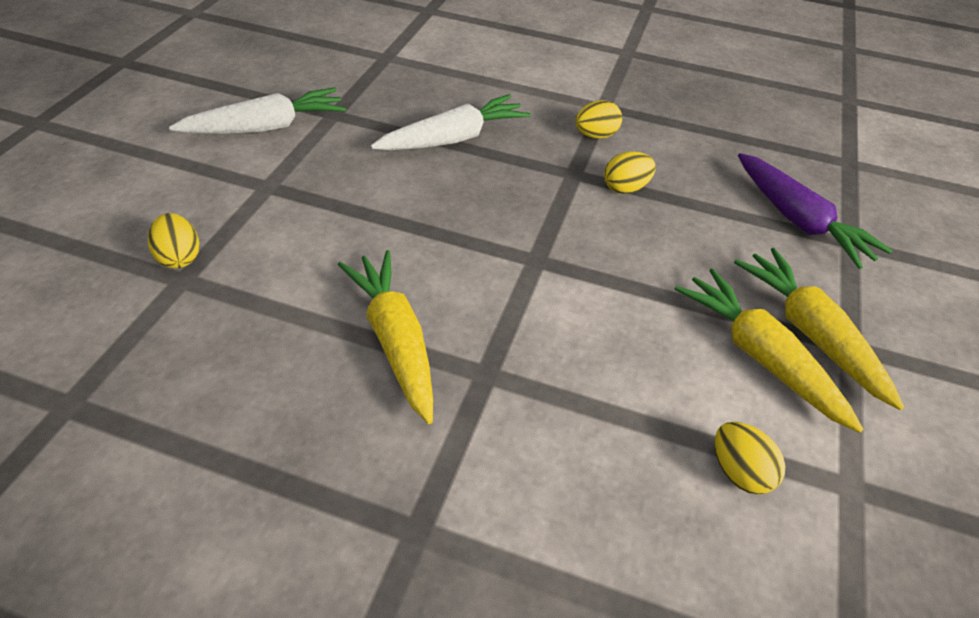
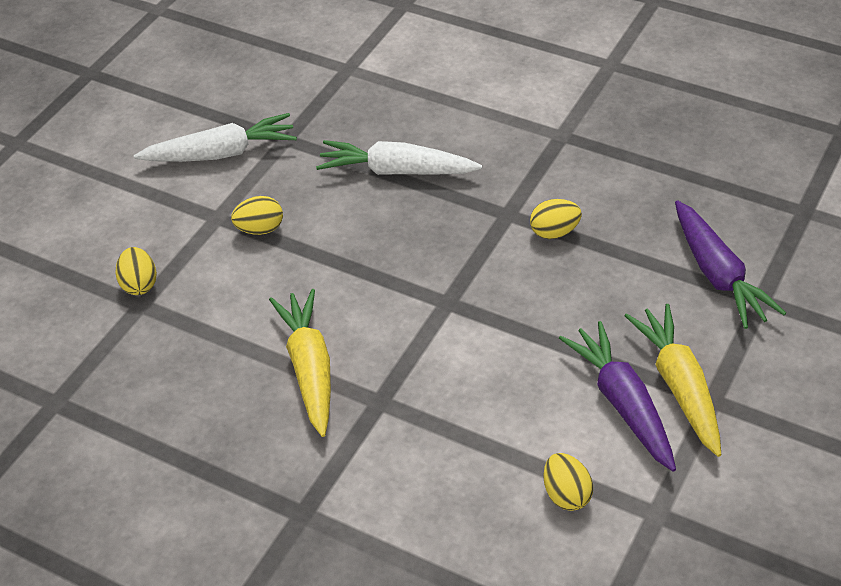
camera: 15 degrees right, 0 degrees up
white carrot [371,94,531,150] -> white carrot turned 150 degrees counterclockwise [316,140,482,175]
yellow egg [575,100,622,139] -> yellow egg moved to [231,196,283,235]
yellow carrot [675,268,864,433] -> purple carrot [559,321,676,472]

